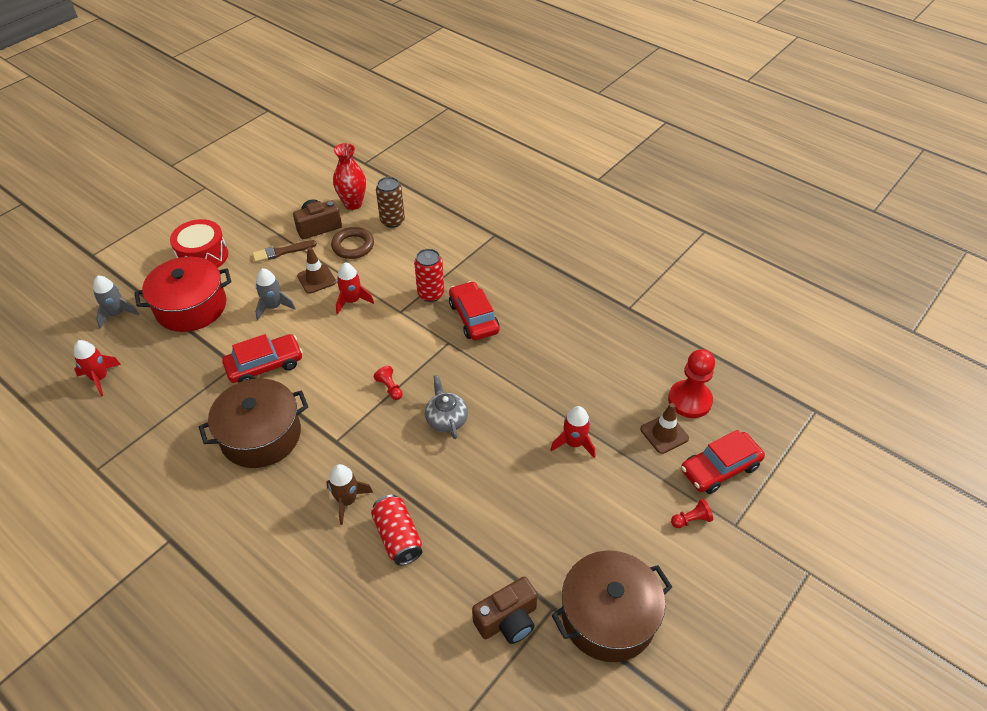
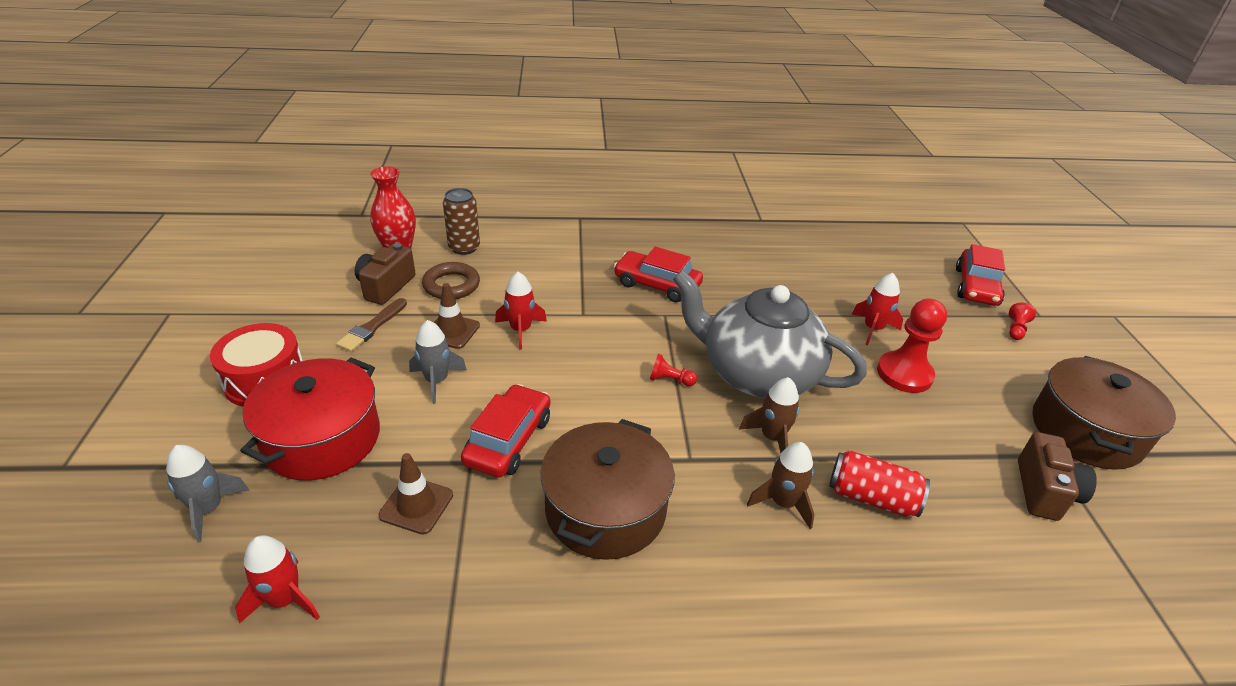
camera: 45 degrees left, 10 degrees down
red can [414,249,444,302] -> none
grey teapot [425,375,468,439] -> grey teapot [673,270,867,398], size x2.26
brown traffic cone [640,403,689,454] -> brown traffic cone moved to [378,453,453,535]
red pawn [668,349,715,418] -> red pawn moved to [877,299,947,393]
none -> brown rocket [739,377,800,453]

